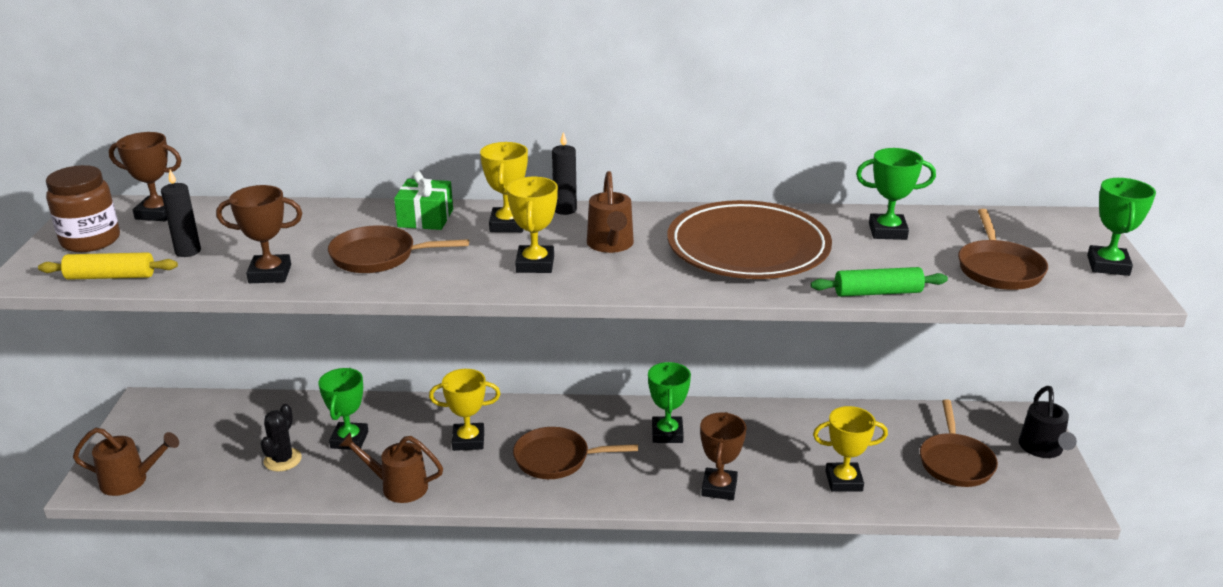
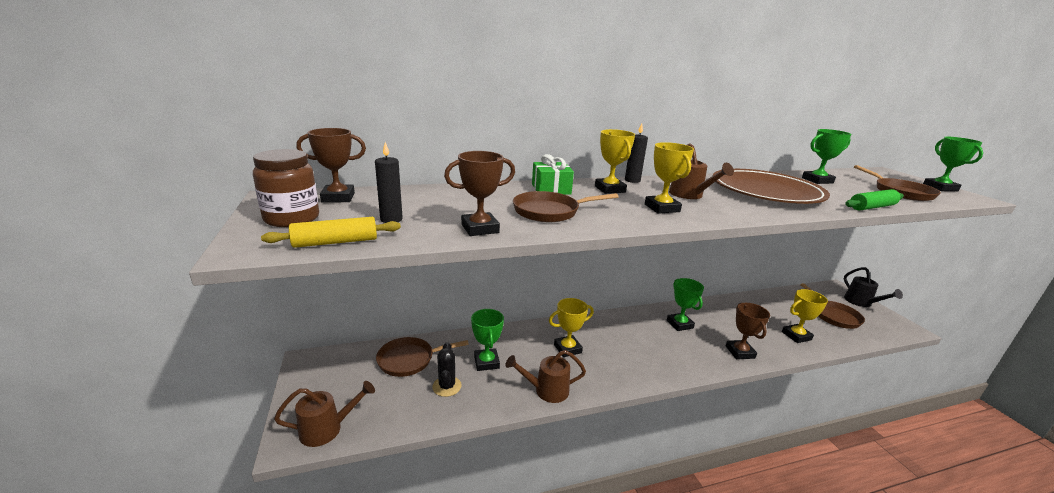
camera: 20 degrees left, 5 degrees down
brown pan [513,427,638,479] -> brown pan moved to [376,337,469,377]

